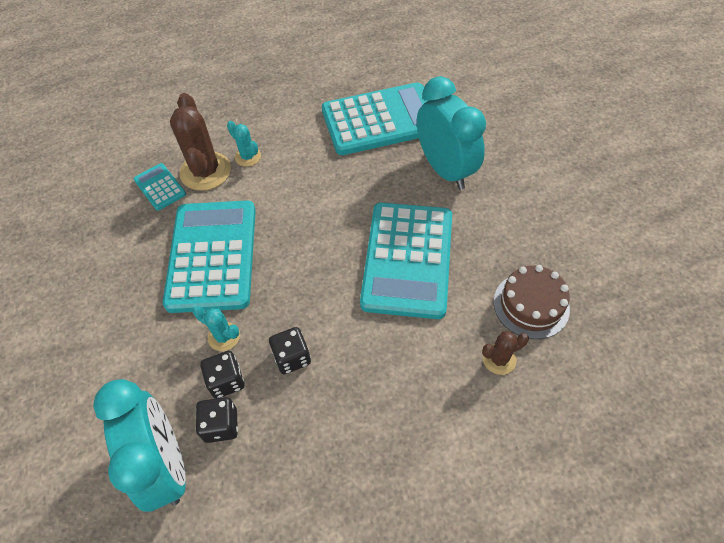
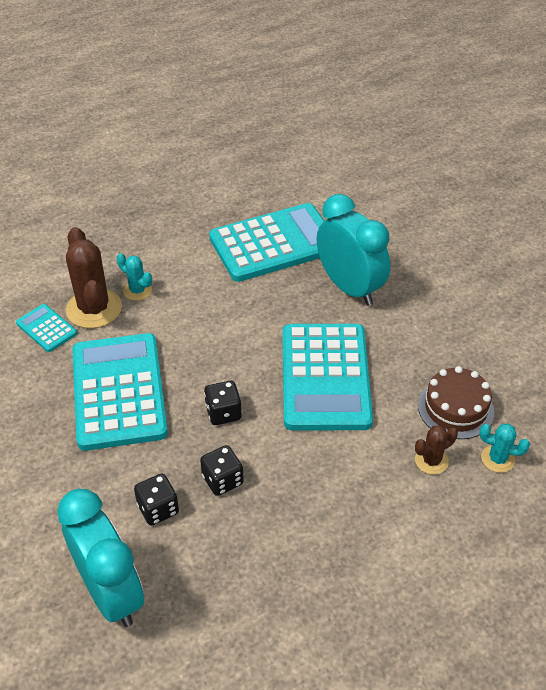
camera: 10 degrees left, 10 degrees down
turquoise cactus [193,306,240,351] -> turquoise cactus moved to [479,424,530,473]
black dice [196,397,238,443] -> black dice moved to [204,381,242,425]

